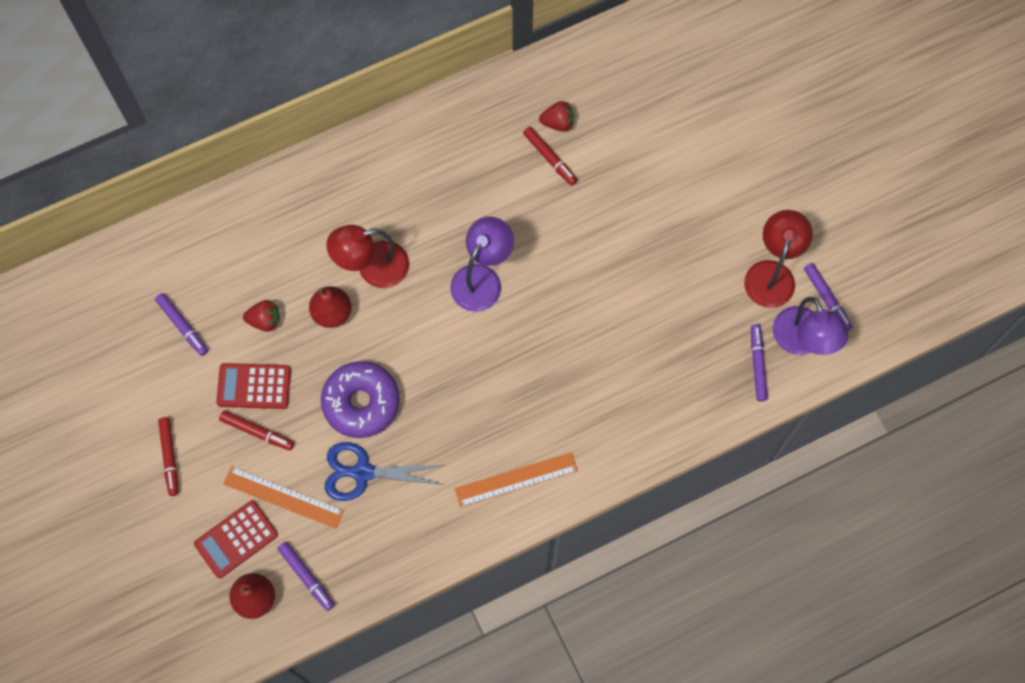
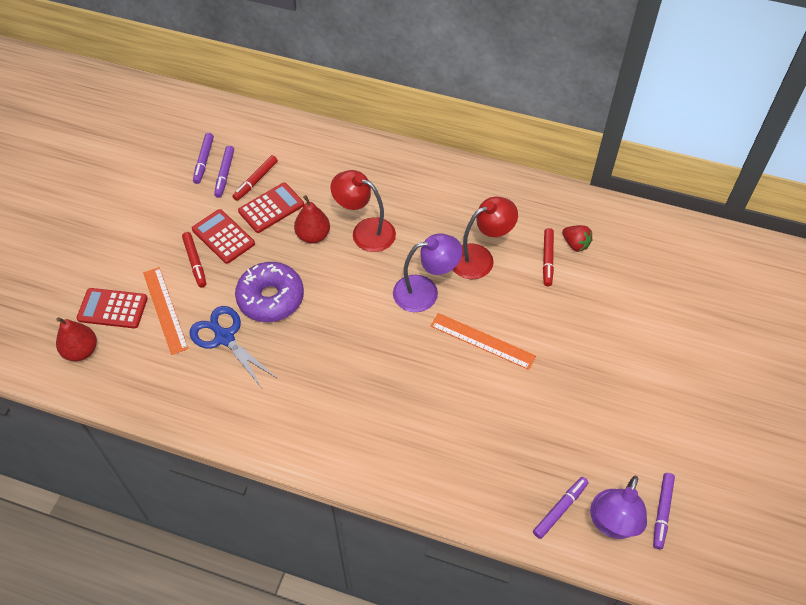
camera: 45 degrees right, 15 degrees down
red marker [158,417,179,496] -> red marker moved to [232,155,278,201]
red strawberry [243,300,280,332] -> red calculator [238,183,304,233]
purple marker [277,542,335,611] -> purple marker moved to [193,133,214,184]
orange ruler [455,452,578,507] -> orange ruler moved to [431,313,536,370]
red lamp [744,210,813,308] -> red lamp moved to [453,196,518,279]

